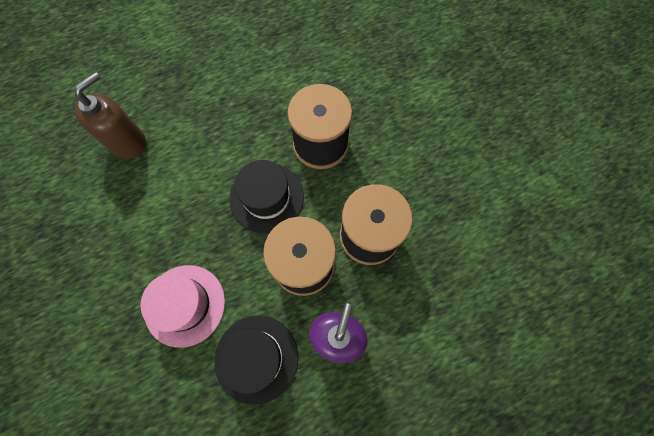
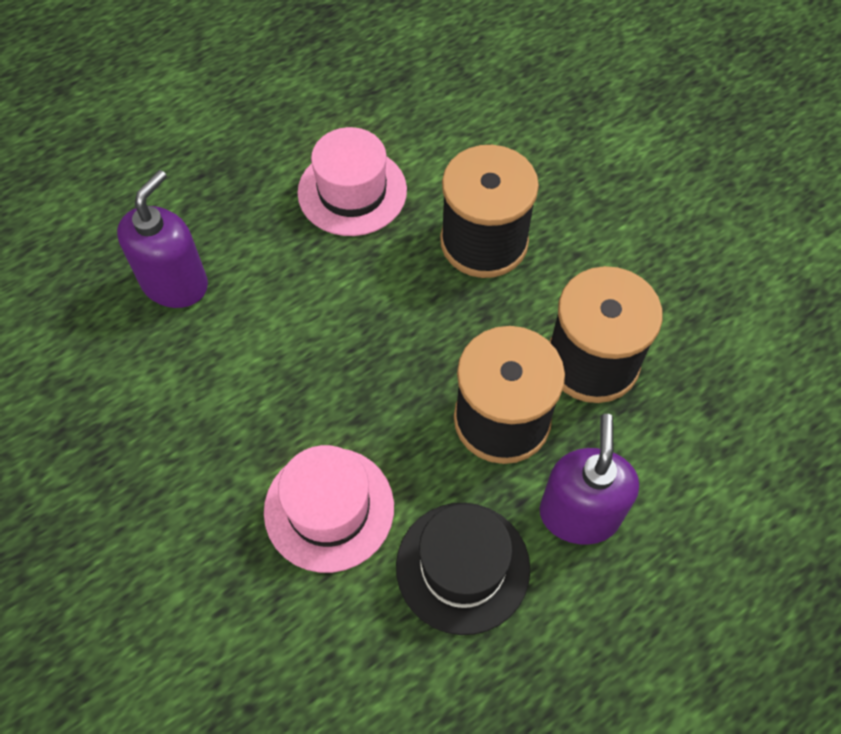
camera: 10 degrees left, 10 degrees down
brown soap dispenser [75,72,146,159] -> purple soap dispenser [117,170,208,308]
black hat [229,160,304,233] -> none
none -> pink hat [297,127,407,236]

